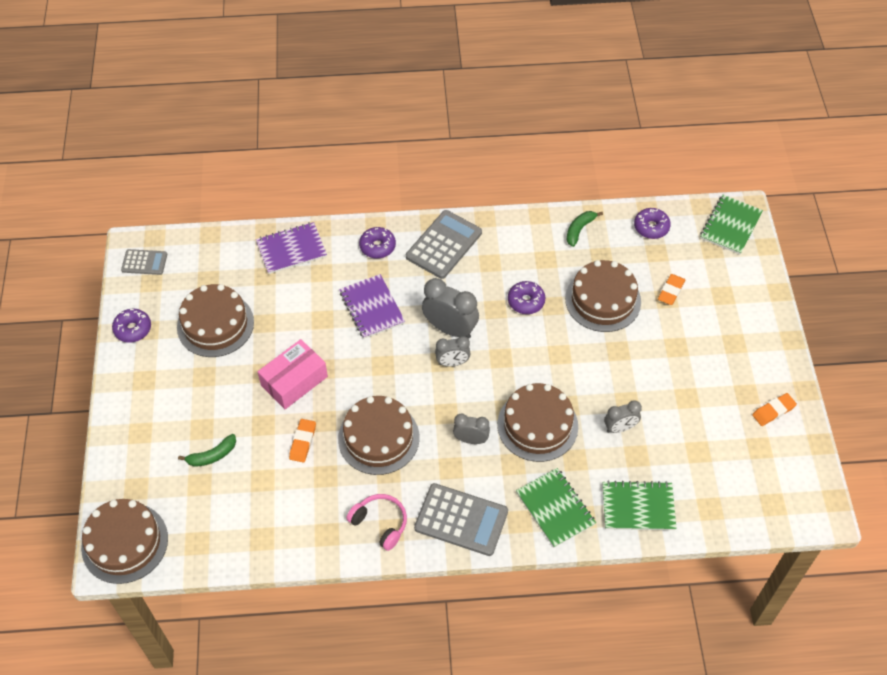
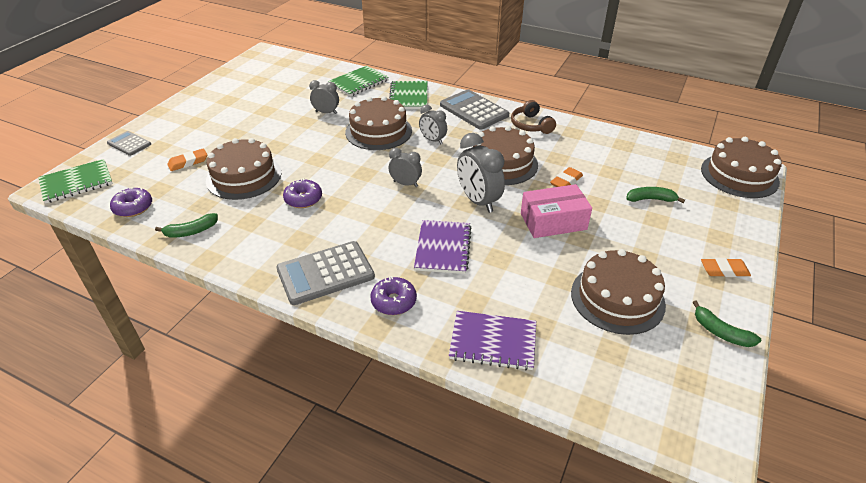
camera: 150 degrees left, 15 degrees down
purple donut [112,309,151,343] -> green banana [693,300,761,347]
grey calculator [121,249,167,275] -> grey calculator moved to [107,131,151,156]
pink headphones [346,494,407,551] -> brown headphones [511,100,556,134]
grey clock [422,278,479,339] -> grey clock moved to [457,133,505,213]
green notebook [602,481,677,530] -> green notebook turned 75 degrees counterclockwise [328,65,389,97]
orange eraser [752,393,797,426] -> orange eraser moved to [701,258,751,277]

